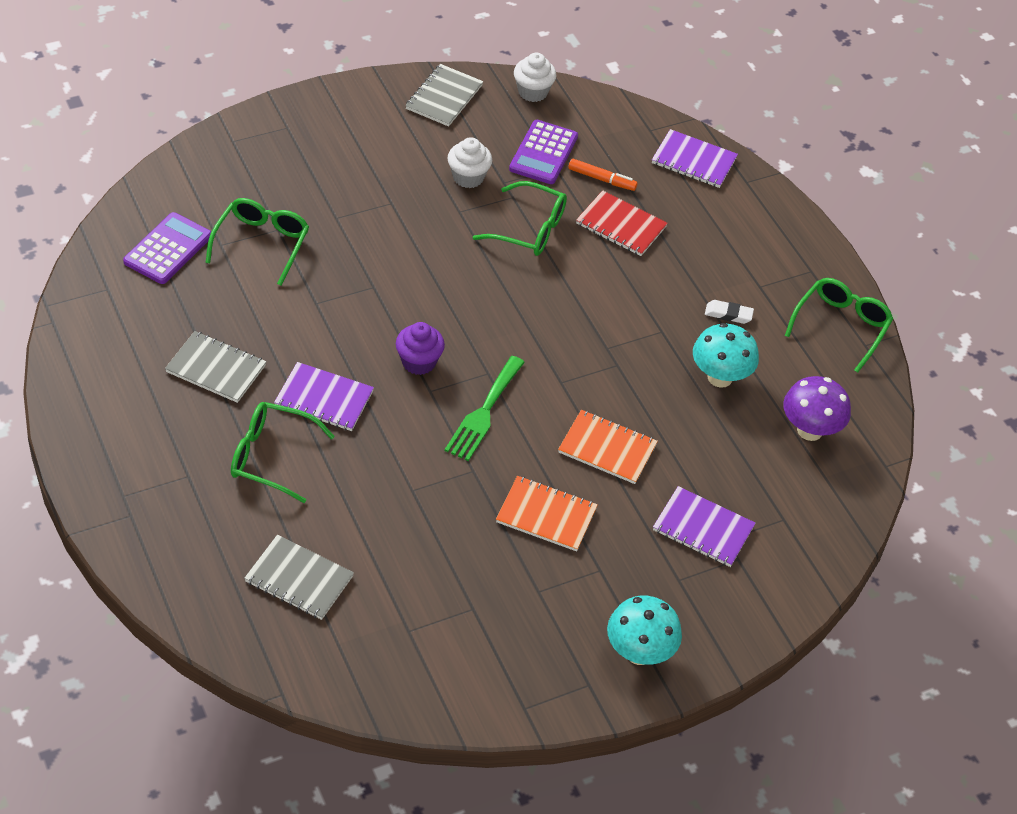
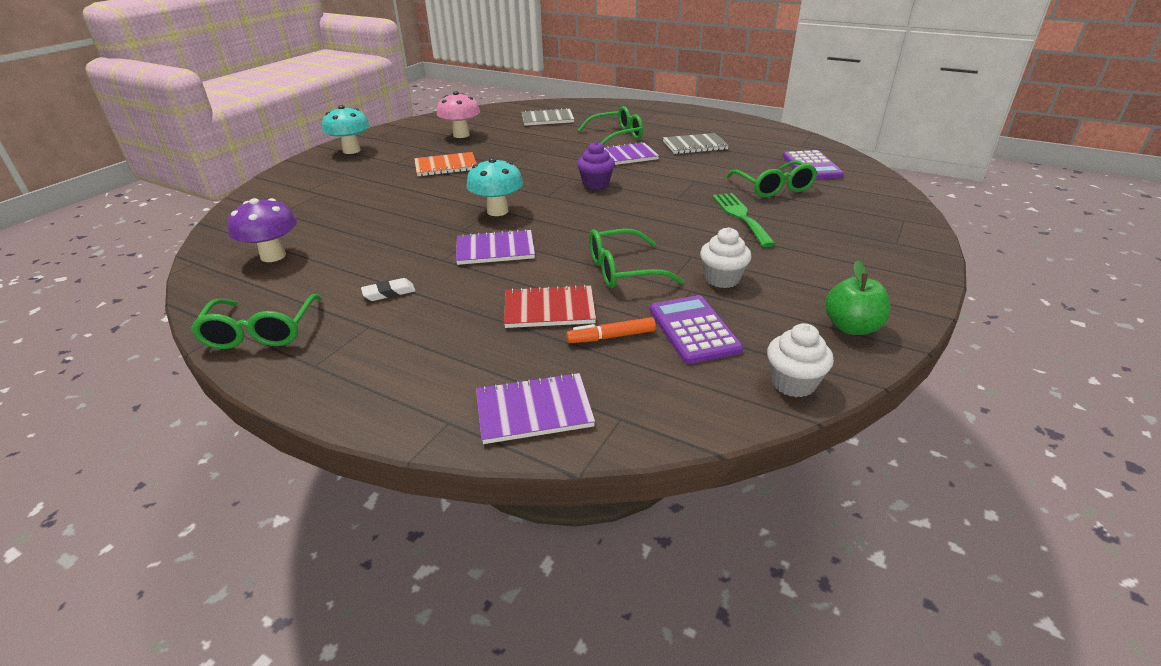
camera: 150 degrees right, 15 degrees down
grey notebook [405,64,483,127] -> green apple [825,261,890,335]
green fork [444,356,525,461] -> green fork moved to [712,193,776,247]
orange notebook [558,410,658,484] -> none
purple notebook [653,486,756,567] -> purple notebook moved to [456,229,535,265]
turquoise mushroom [693,323,759,388] -> turquoise mushroom moved to [466,158,523,216]
none -> pink mushroom [437,91,480,138]

